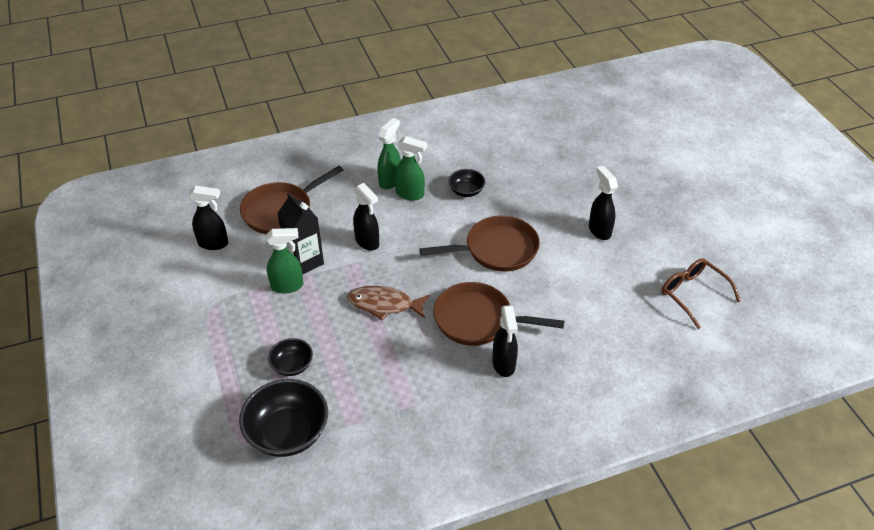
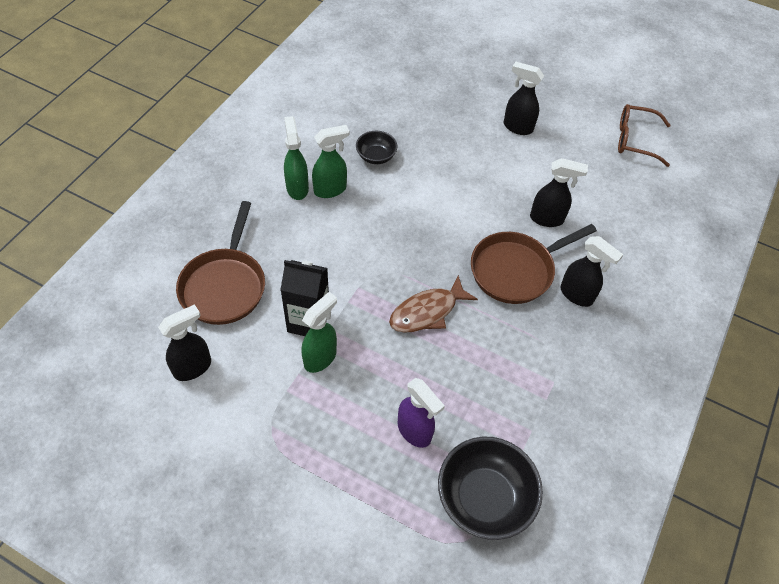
camera: 45 degrees left, 10 degrees up
black bowl [268,338,313,376] -> purple spray bottle [398,378,445,448]
black spray bottle [353,183,379,251] -> black spray bottle moved to [530,158,588,227]
brown pan [419,216,540,272] -> none

